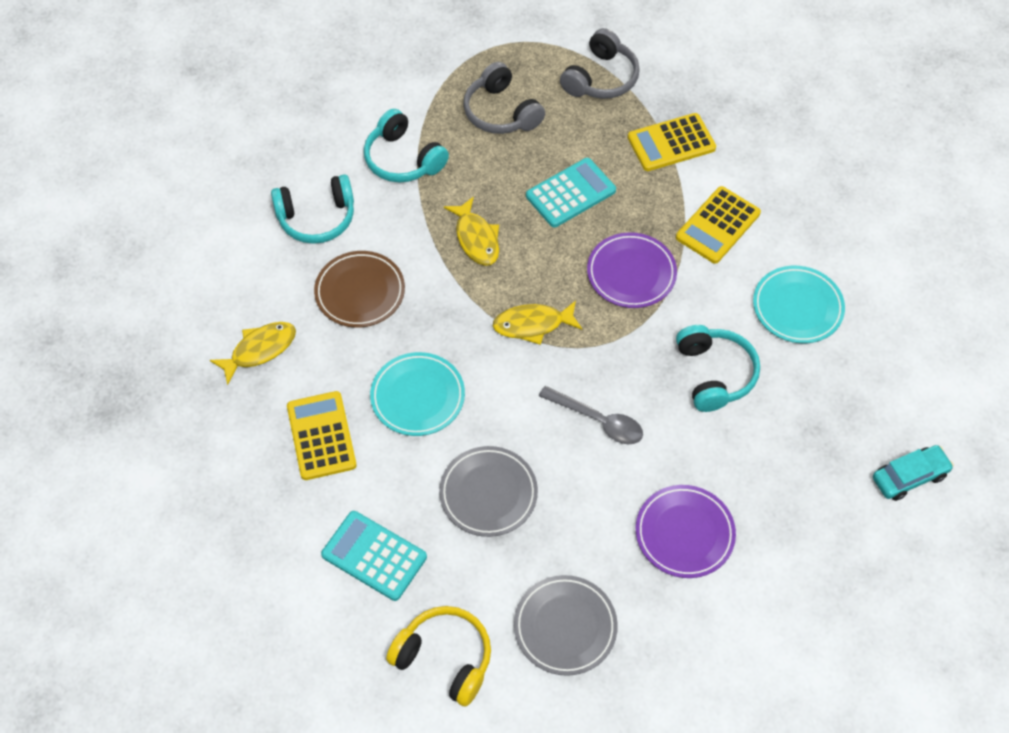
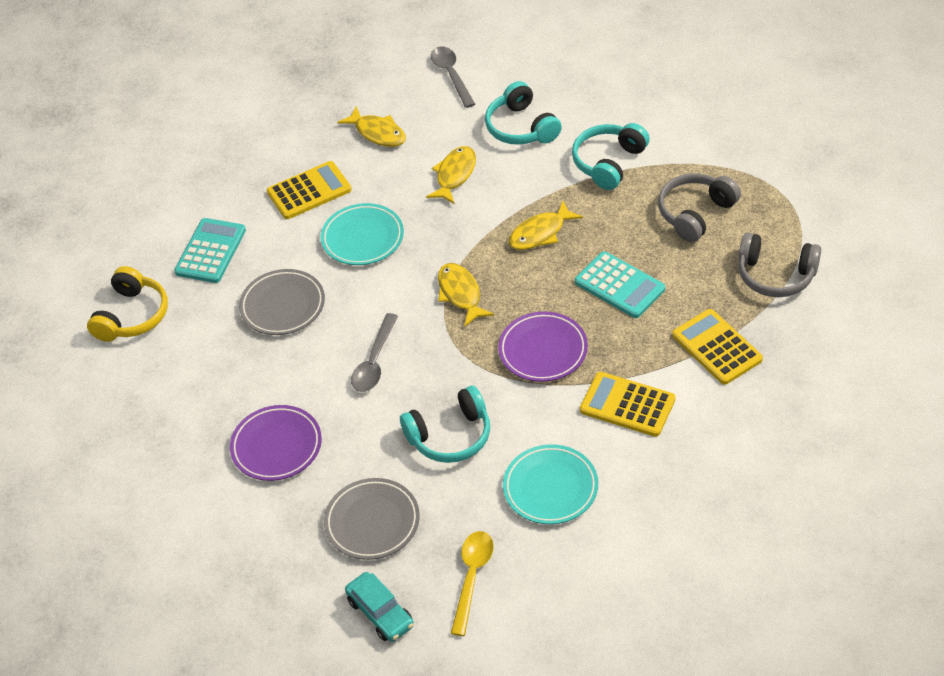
camera: 80 degrees right, 10 degrees down
brown plate [314,251,405,328] -> yellow fish [426,146,476,204]
grey plate [514,575,618,676] -> grey plate moved to [324,478,420,560]
none -> grey spoon [431,46,475,108]
none -> yellow spoon [451,531,494,636]

